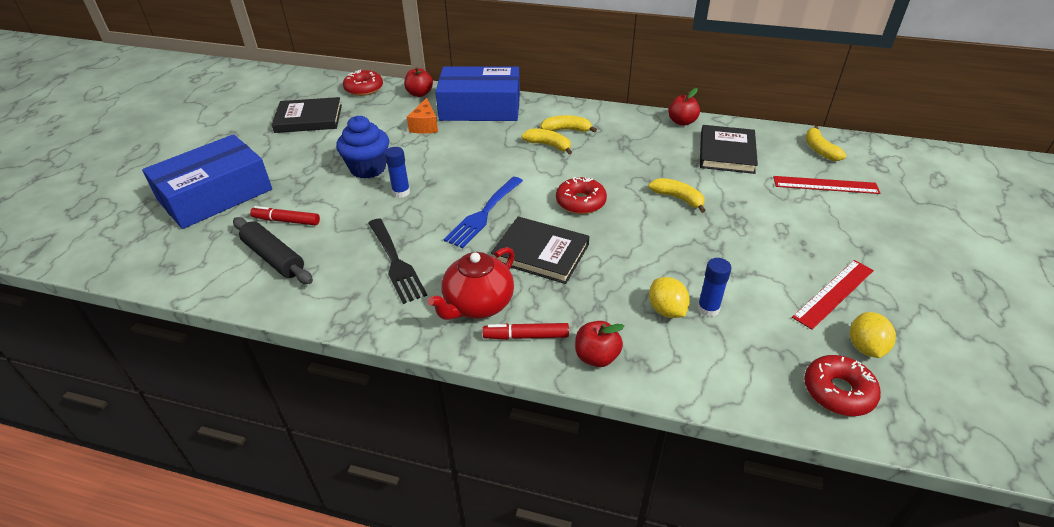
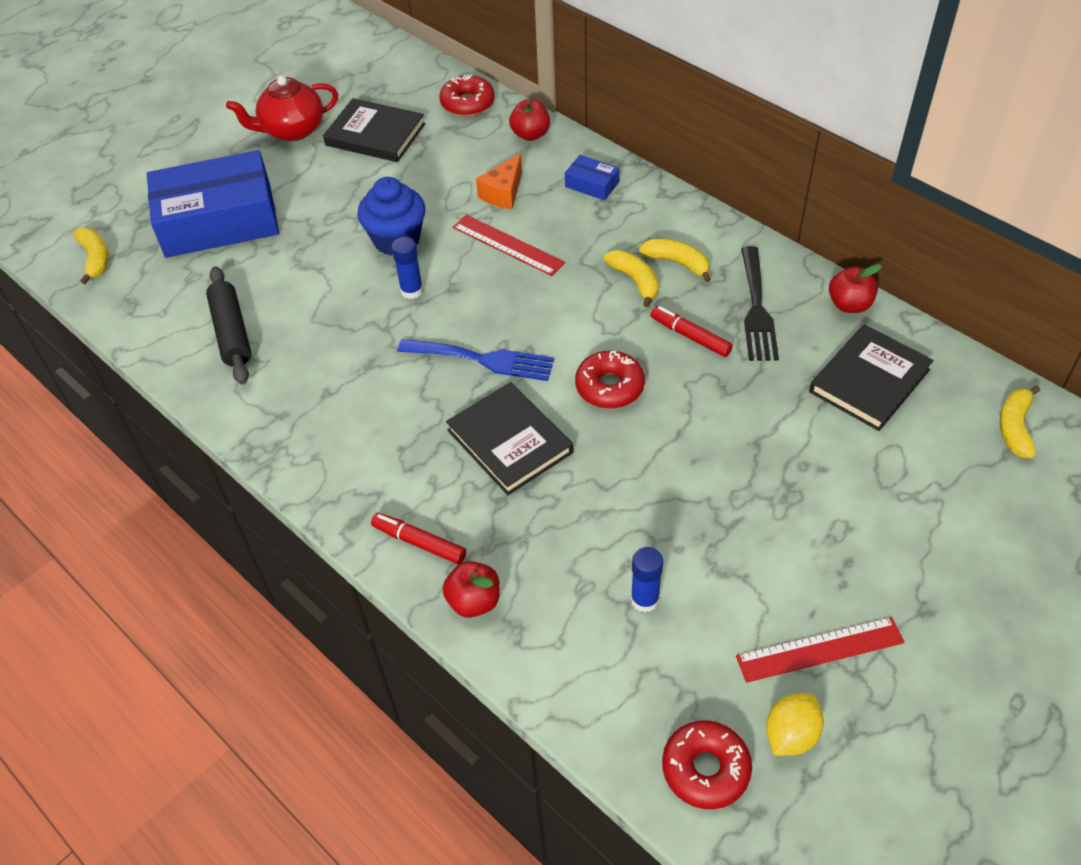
camera: 30 degrees right, 10 degrees up
red marker [250,206,320,225] -> red marker moved to [651,306,733,357]
black fork [368,218,427,304] -> black fork moved to [741,246,779,361]
red teapot [427,247,514,320] -> red teapot moved to [226,76,338,141]
blue box [435,66,520,121] -> blue box [565,155,619,200], size x0.41
blue fork [444,177,523,248] -> blue fork turned 135 degrees counterclockwise [397,339,554,381]
yellow banana [648,178,706,213] -> yellow banana moved to [73,228,109,284]
yellow lemon [649,277,690,318] -> none
red ruler [773,176,880,194] -> red ruler moved to [453,215,565,276]

